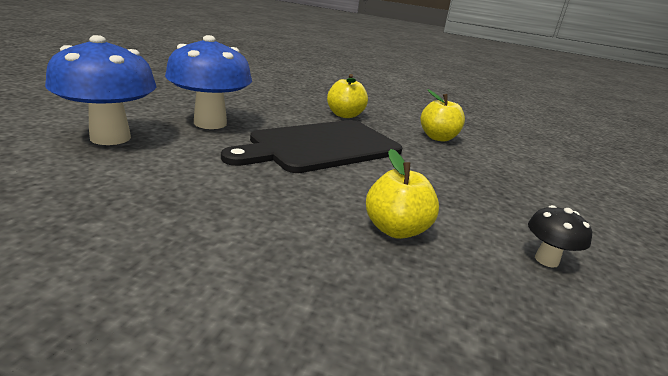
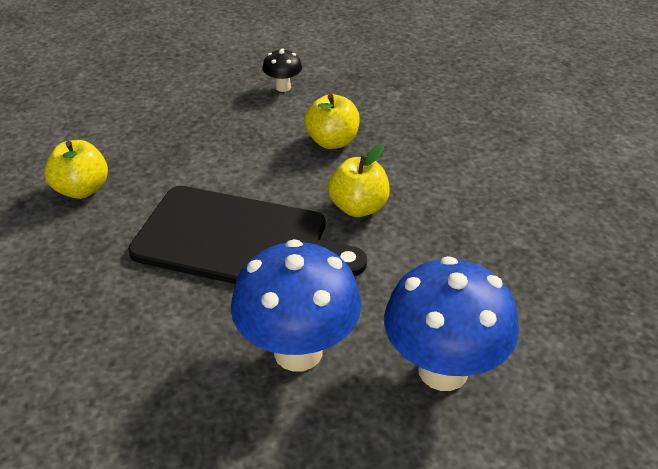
camera: 125 degrees left, 15 degrees up
yellow apple [327,74,368,118] -> yellow apple moved to [328,144,390,217]

